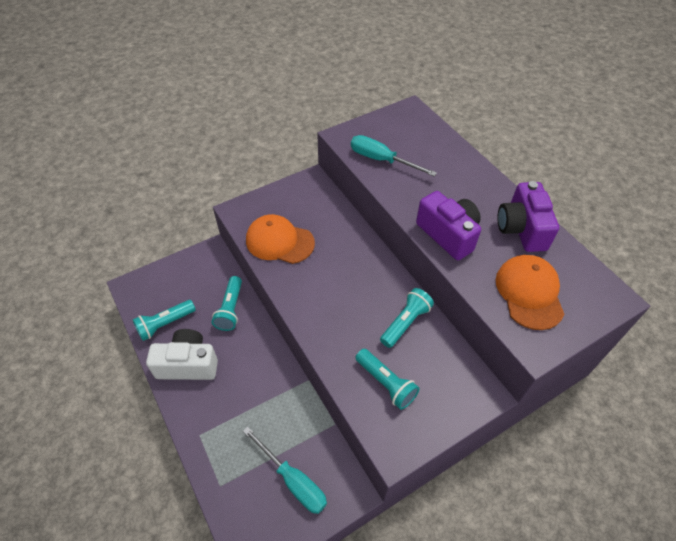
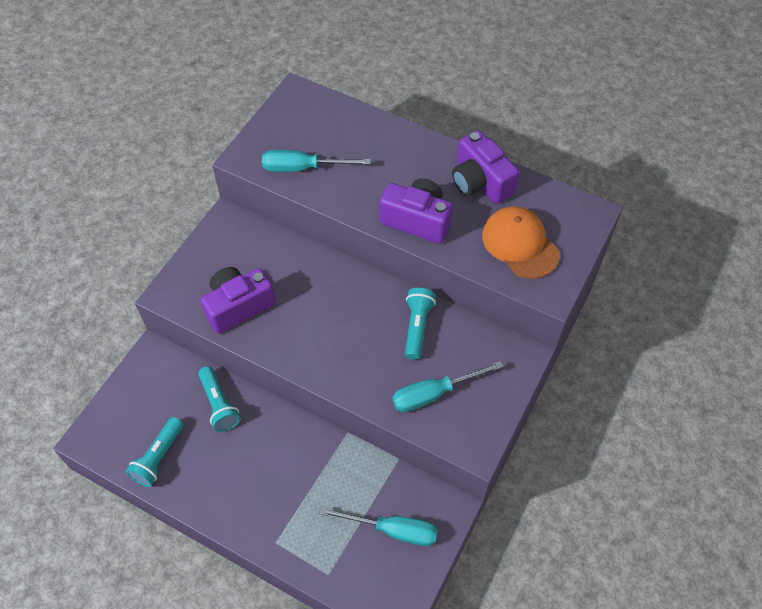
camera: 30 degrees left, 5 degrees up
white camera [146,329,218,380] -> none
orange cap [246,214,315,264] -> purple camera [201,267,276,334]
turquoise flashlight [355,349,419,410] -> turquoise screwdriver [392,361,503,412]

